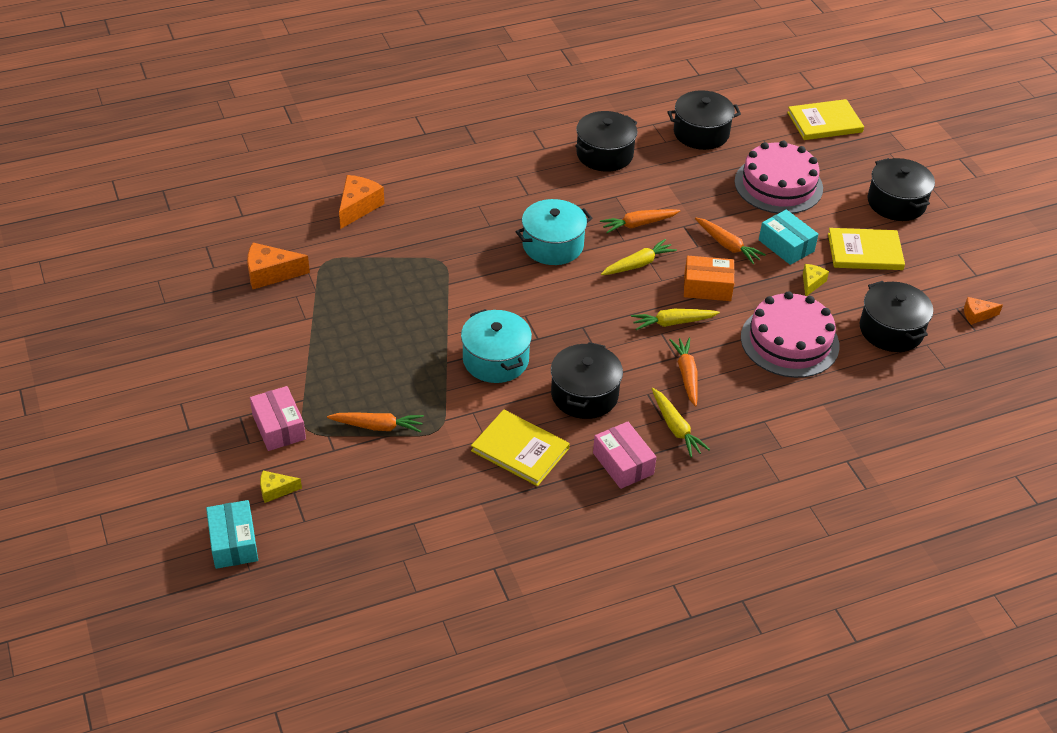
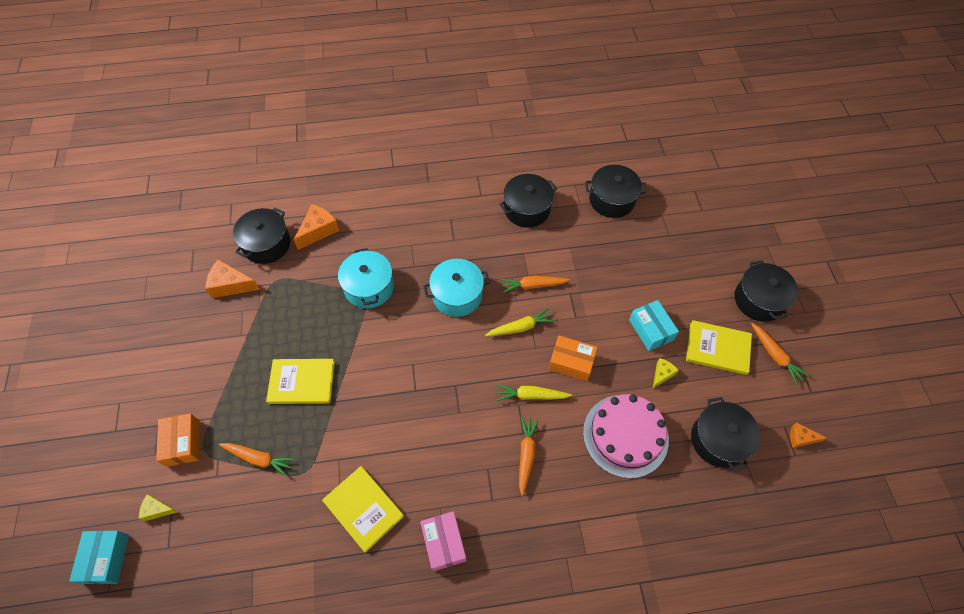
camera: 15 degrees right, 15 degrees up
pink box [250,386,306,451] -> orange box [156,413,200,467]
turquoise pot [461,309,532,383] -> turquoise pot moved to [338,248,394,308]
black pot [551,342,623,419] -> black pot moved to [233,207,291,264]
yellow carrot [652,388,710,457] -> none
orange carrot [695,218,766,264] -> orange carrot moved to [751,323,809,385]
pink cake [735,141,823,214] -> none
yellow book [787,99,864,140] -> yellow book moved to [266,359,335,404]

